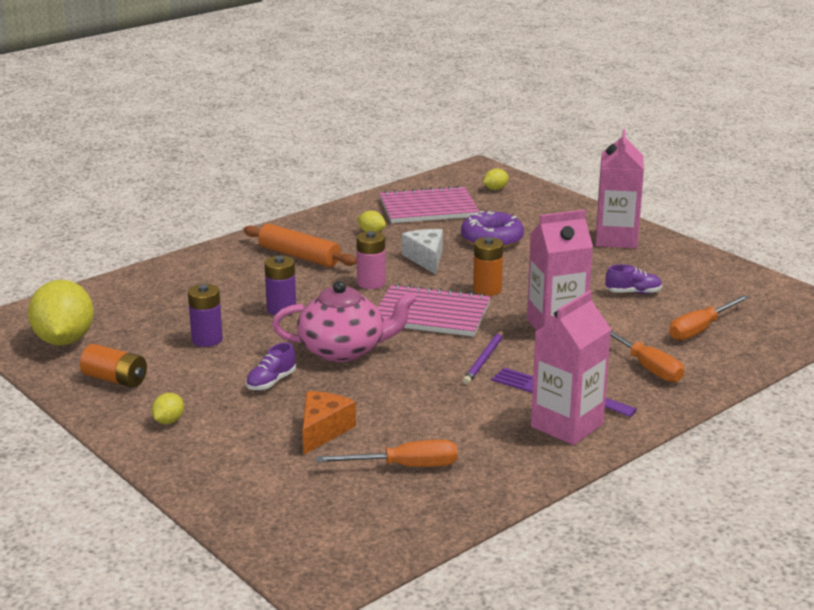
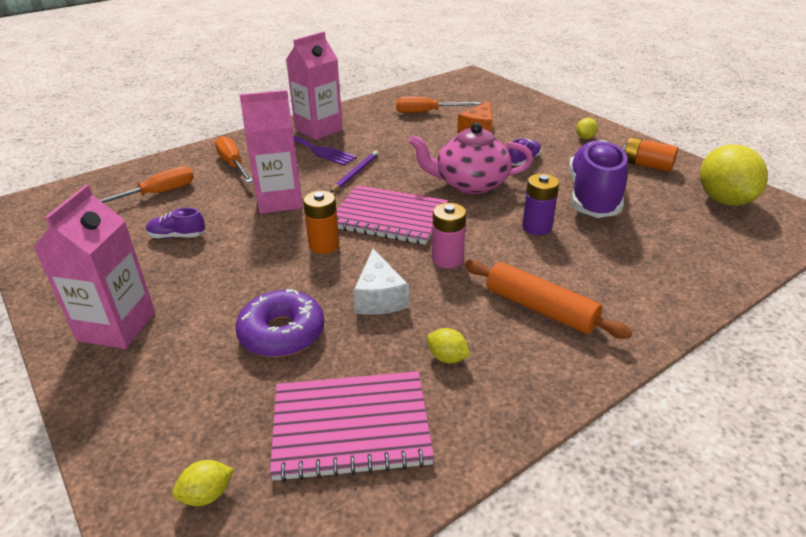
camera: 175 degrees left, 10 degrees up
purple battery [188,284,223,347] -> purple shoe [569,140,628,218]

